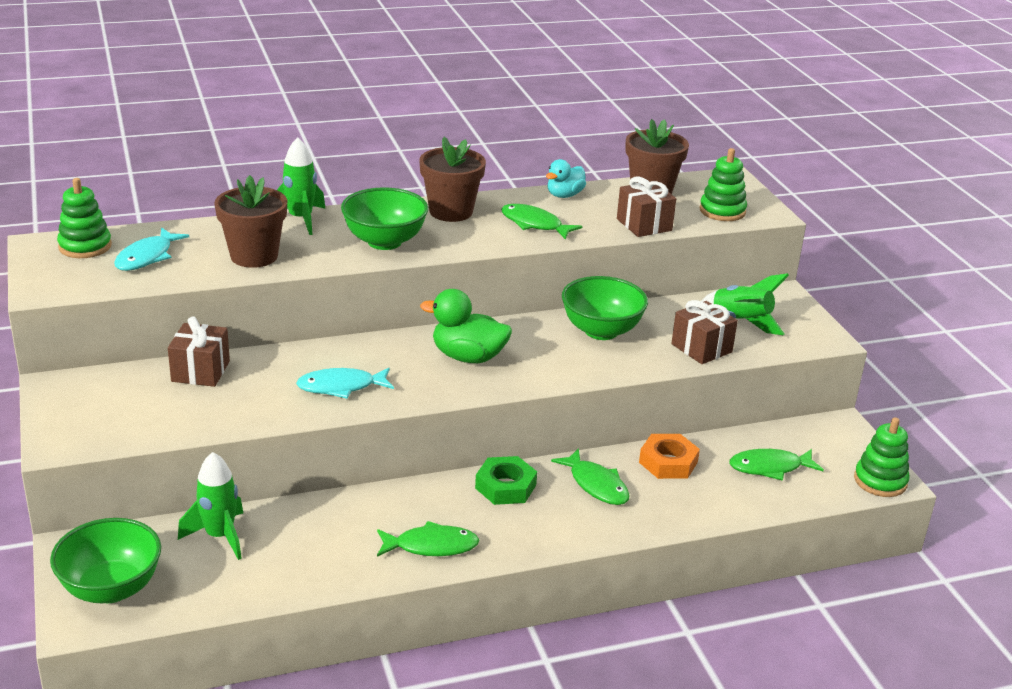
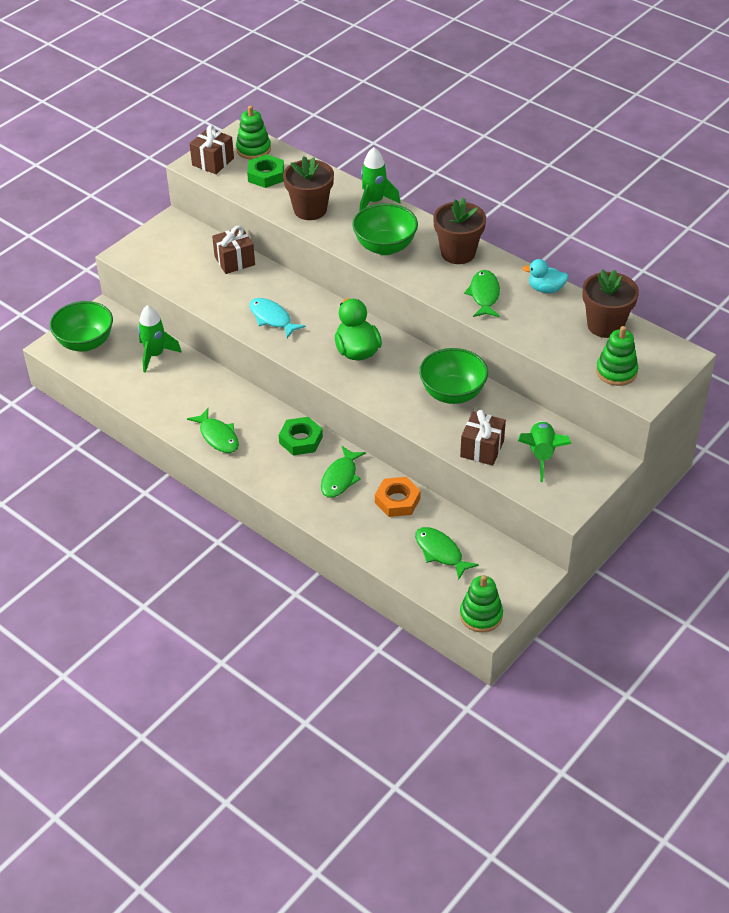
camera: 60 degrees right, 15 degrees up
turquoise fish [114,227,189,271] -> green nut [247,154,284,188]
brown gift [617,177,676,237] -> brown gift moved to [190,125,234,174]

